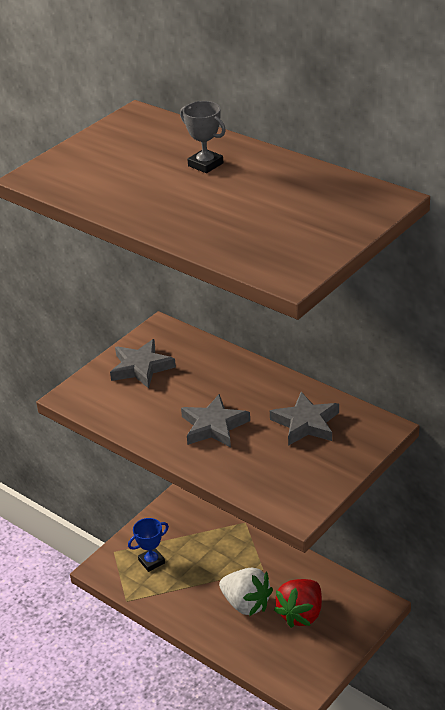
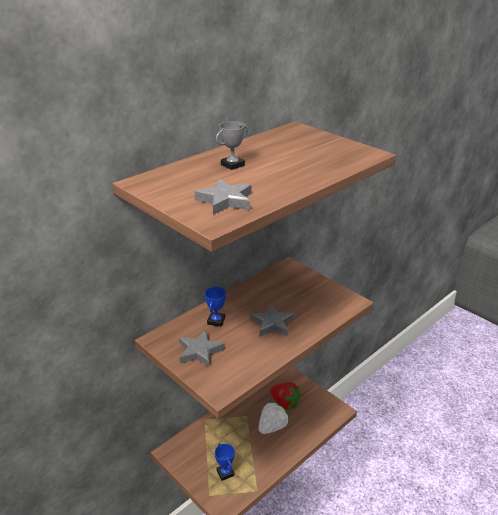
camera: 85 degrees left, 5 degrees down
grey star [270,392,339,446] -> grey star moved to [195,179,252,214]
none -> blue trophy [204,287,226,327]

